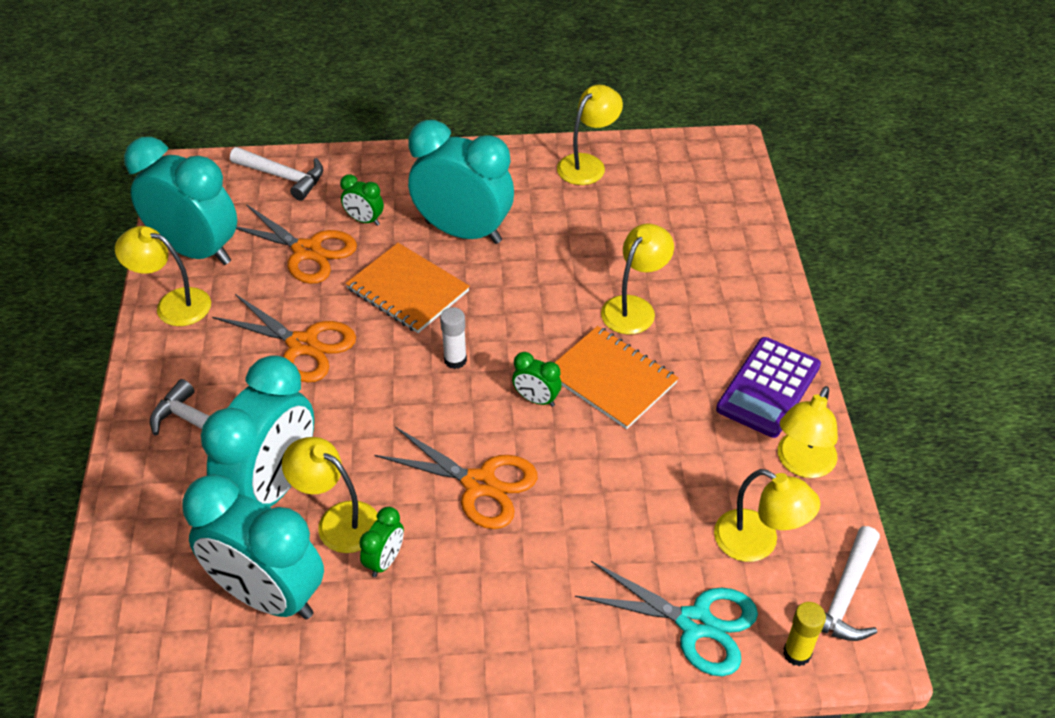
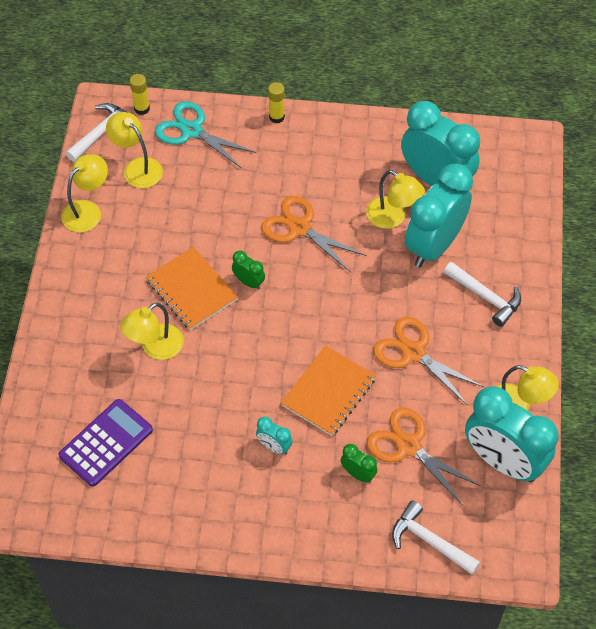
camera: 170 degrees left, 10 degrees up
orange notebook [345,243,470,333] -> orange notebook turned 75 degrees clockwise [281,346,376,436]
green clock [359,507,404,577] -> none
turquoise clock [408,120,514,244] -> turquoise clock [256,417,293,455], size x0.42
white glue stick [440,307,467,369] -> none
yellow lamp [557,84,623,185] -> none
purple calculator [716,337,821,438] -> purple calculator moved to [59,399,153,487]
none -> yellow glue stick [268,82,285,123]

